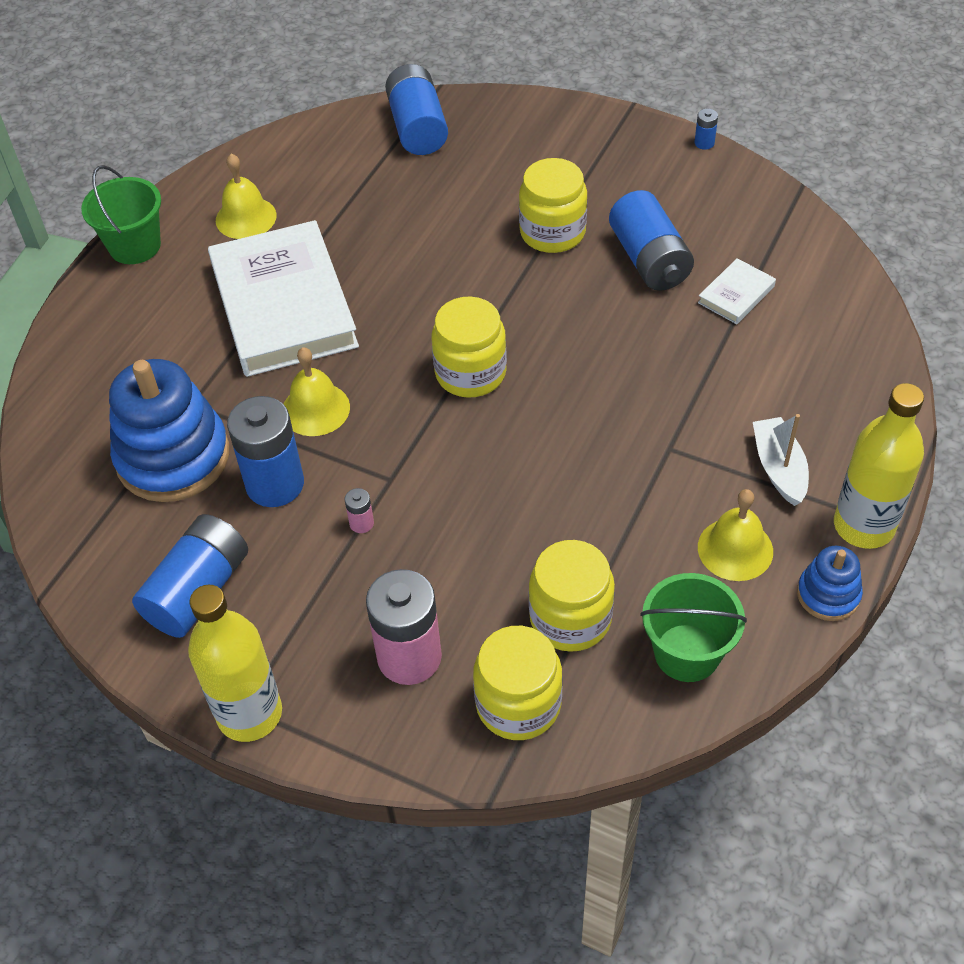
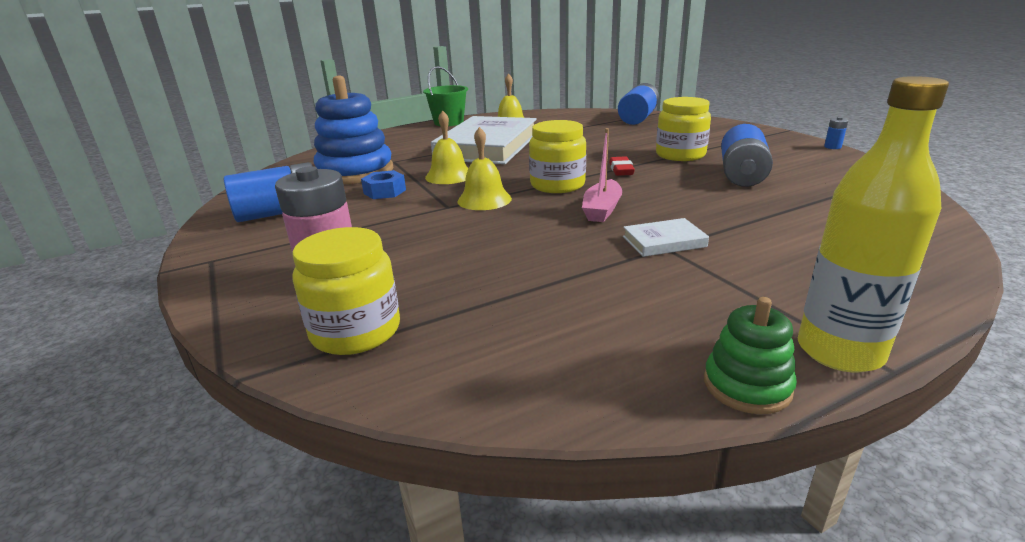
camera: 35 degrees right, 25 degrees down
yellow bottle [188,585,282,742] -> none
blue battery [227,396,304,507] -> blue nut [361,170,406,199]
pink battery [345,488,374,533] -> none
yellow jar [529,540,615,652] -> none
green bucket [640,573,747,682] -> none
white book [698,258,776,324] -> white book moved to [623,218,709,257]
yellow bell [698,489,773,581] -> yellow bell moved to [457,127,512,210]
white boat [753,414,809,506] -> none
blue stacking toy [797,546,863,621] -> green stacking toy [704,297,797,414]
none -> pink boat [582,128,622,222]
none -> red eraser [609,156,635,176]

